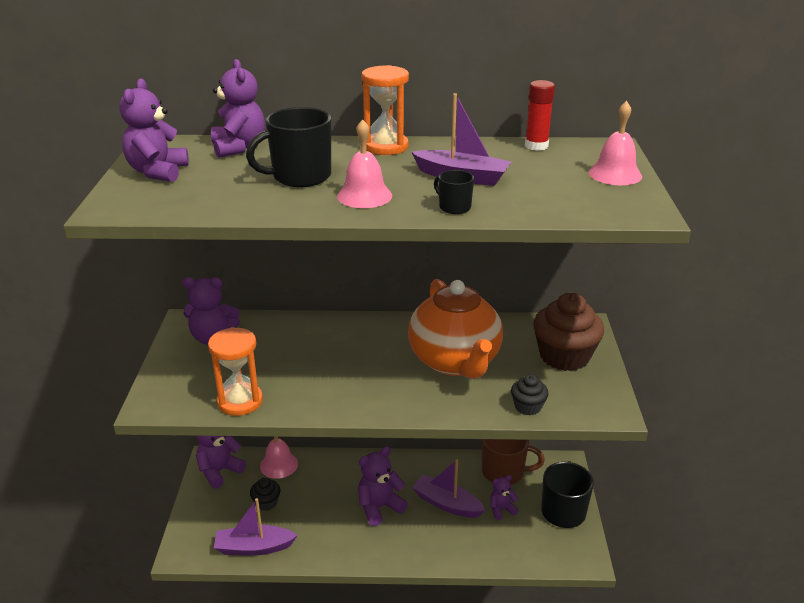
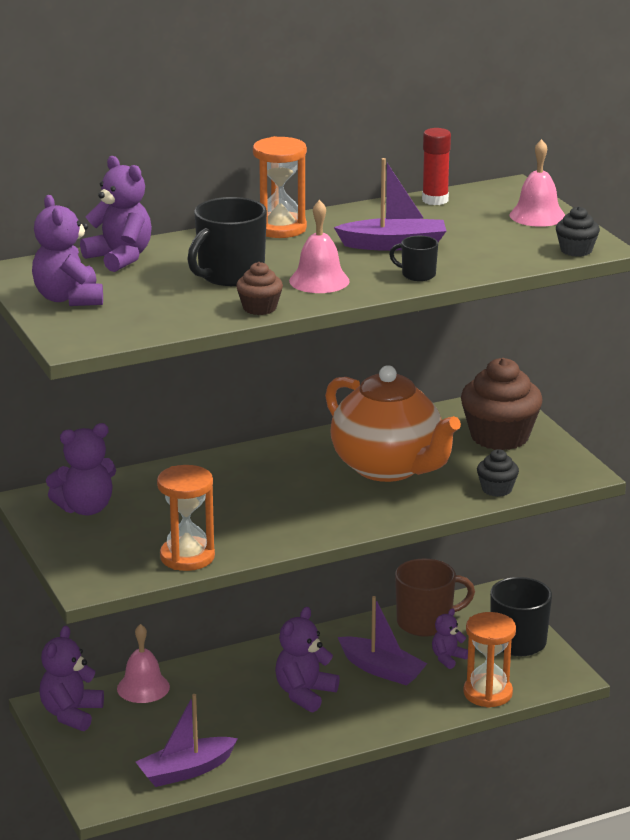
camera: 25 degrees left, 5 degrees down
black cupcake [250,478,280,511] -> black cupcake moved to [556,206,600,257]
purple boat [412,459,486,518] -> purple boat turned 150 degrees counterclockwise [338,596,427,686]
none -> brown cupcake [236,262,283,315]
none -> orange hourglass [463,612,516,708]

